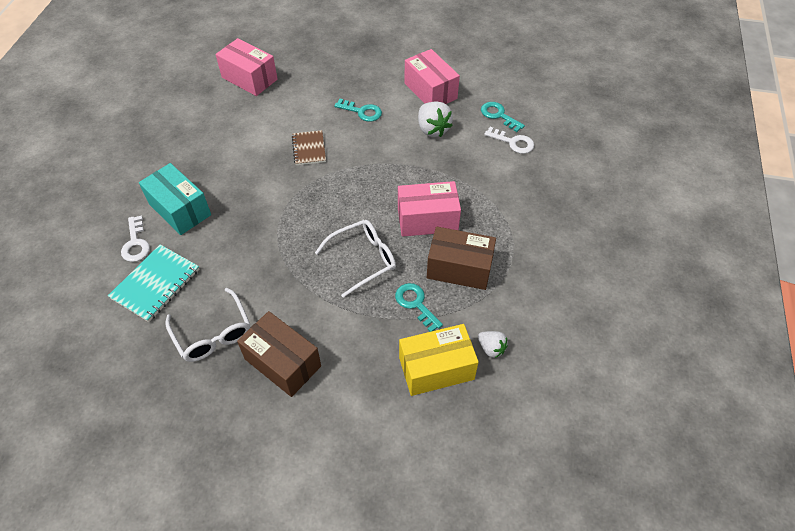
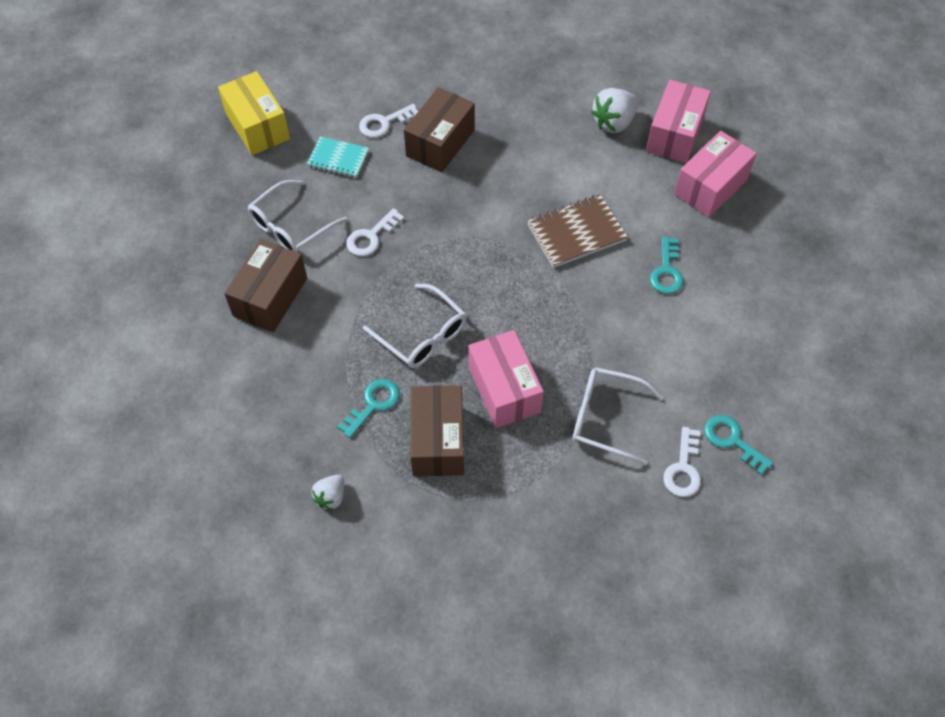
camera: 75 degrees right, 5 degrees up
turquoise notebook [108,244,199,322] -> turquoise notebook [307,136,369,178], size x0.67
turquoise box [139,163,211,235] -> brown box [404,87,475,172]
brown notebook [292,130,326,165] -> brown notebook [527,194,628,268], size x1.50
yellow box [399,324,479,396] -> yellow box moved to [218,71,290,155]
pink box [404,49,460,104] -> pink box moved to [674,131,757,218]
white strawberry [418,102,453,137] -> white strawberry moved to [591,88,639,133]
turquoise key [481,102,525,132] -> turquoise key turned 75 degrees counterclockwise [704,415,773,475]
none -> white key [346,208,404,256]
none -> white glasses [572,367,664,466]

